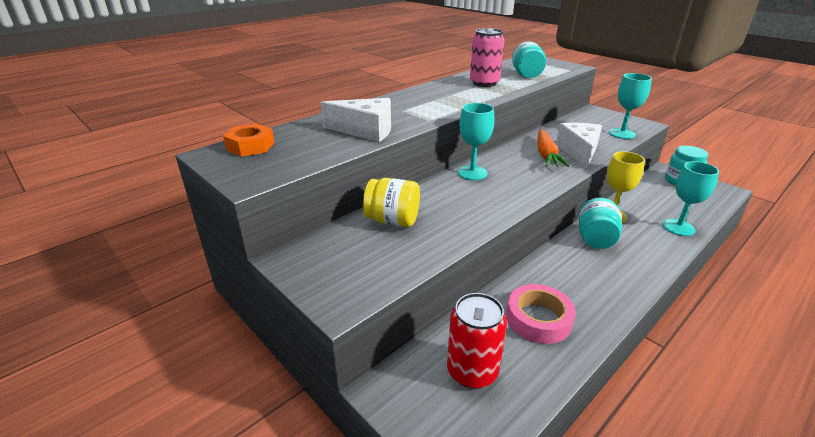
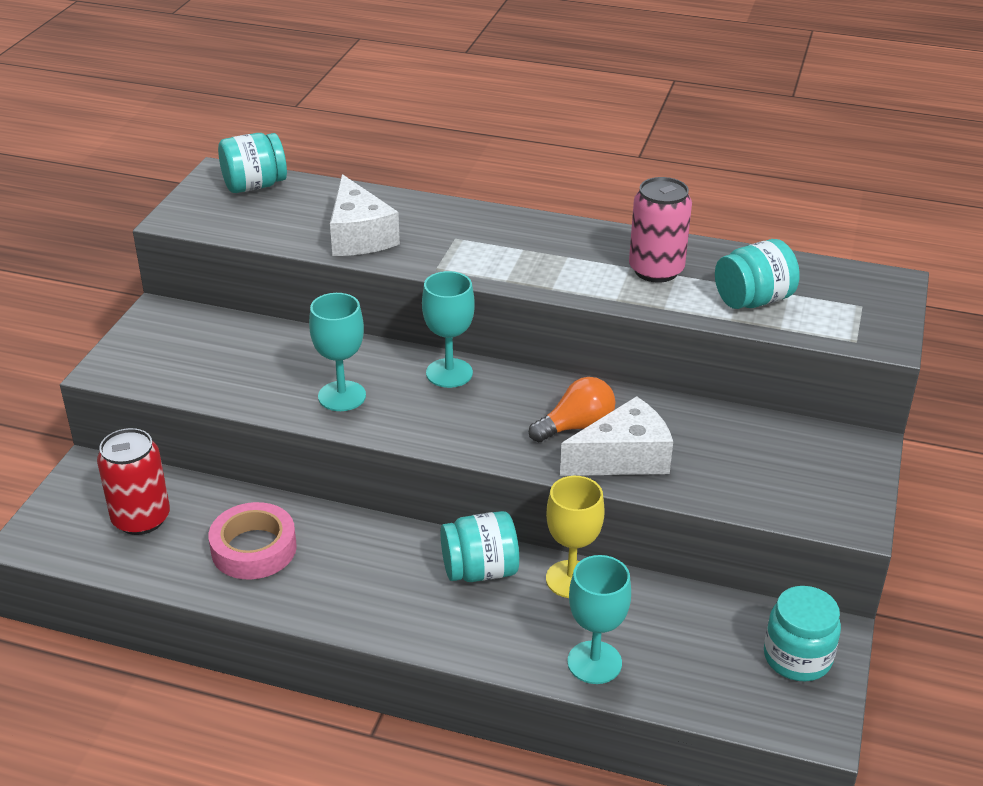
camera: 60 degrees right, 5 degrees up
orange nut [223,124,274,157] -> turquoise jar [218,133,287,193]
yellow jar [363,178,420,227] -> none
orange carrot [538,129,569,167] -> orange light bulb [529,377,616,442]
turquoise goblet [609,73,652,139] -> turquoise goblet moved to [309,293,366,411]

